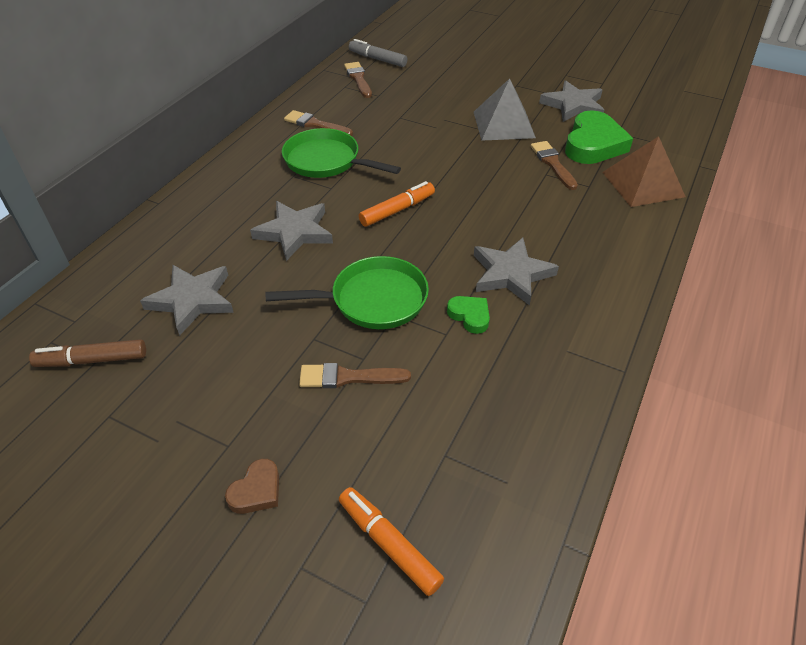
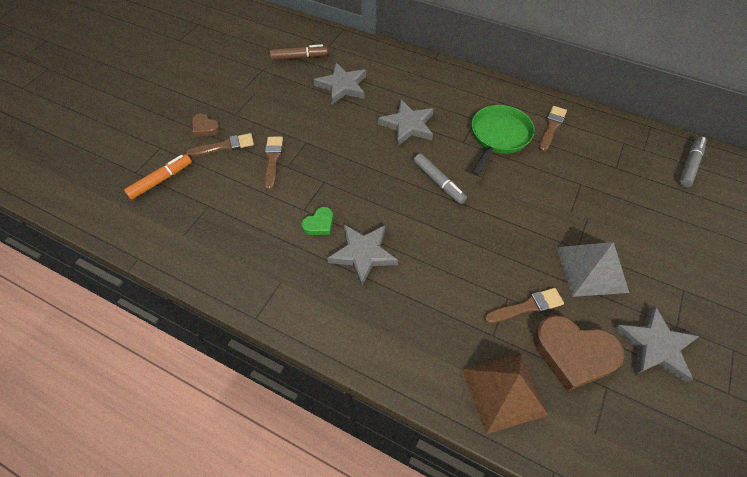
camera: 90 degrees right, 10 degrees up
brown marker [29,339,146,367] -> brown marker turned 90 degrees clockwise [270,44,328,60]
green pan [266,256,429,329] -> none
brown brush [344,62,372,98] -> brown brush moved to [186,133,254,157]
orange marker [359,181,435,227] -> grey marker [413,153,467,204]
green heart [565,110,633,164] -> brown heart [533,315,624,391]

